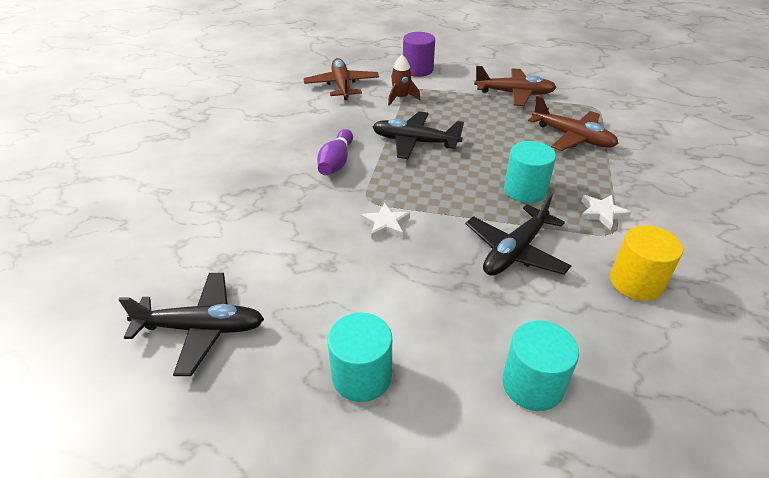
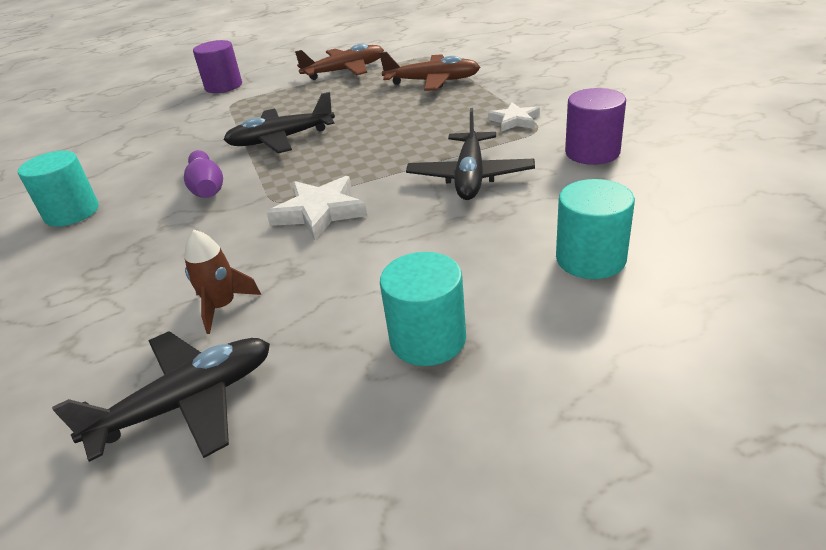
camera: 30 degrees left, 5 degrees down
brown plane [303,58,379,100] -> none
white star [361,203,410,239] -> white star [267,176,367,241], size x1.56
brown rocket [388,55,420,106] -> brown rocket moved to [184,230,261,334]
turquoise cylinder [504,141,556,203] -> turquoise cylinder moved to [18,151,99,227]
yellow cylinder [610,225,683,301] -> purple cylinder [565,88,626,165]

